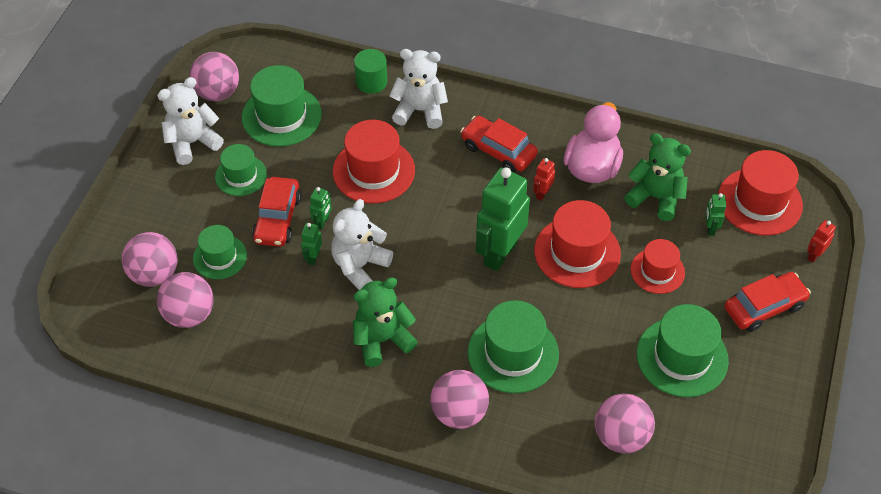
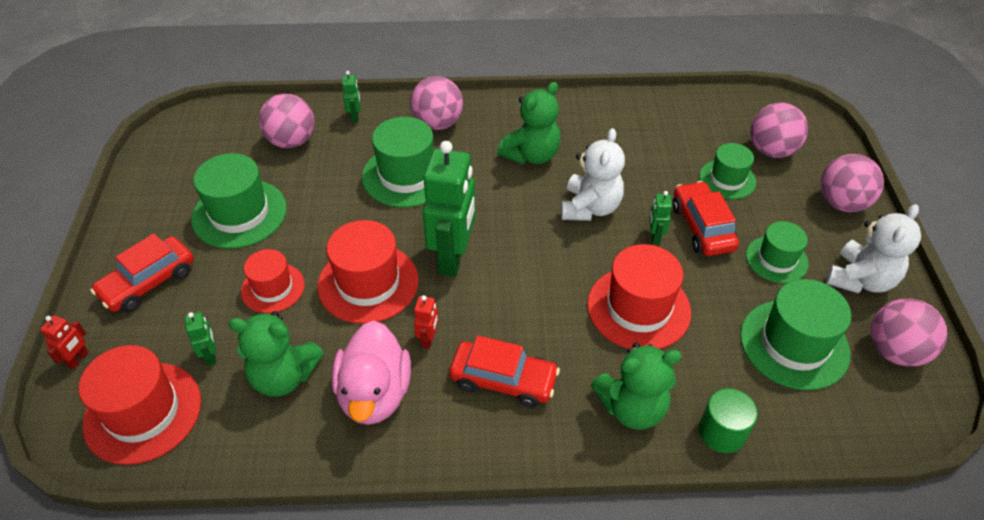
camera: 160 degrees right, 5 degrees down
pink ball [157,272,213,328] -> pink ball moved to [820,154,884,212]
green robot [301,223,322,265] -> green robot moved to [342,71,360,123]
white teddy bear [390,49,448,129] -> green teddy bear [591,343,682,430]

